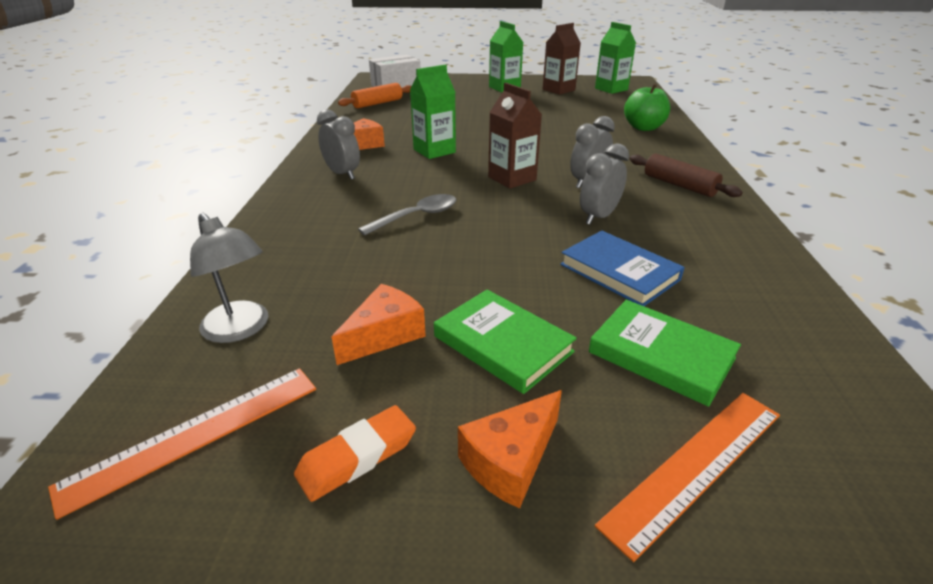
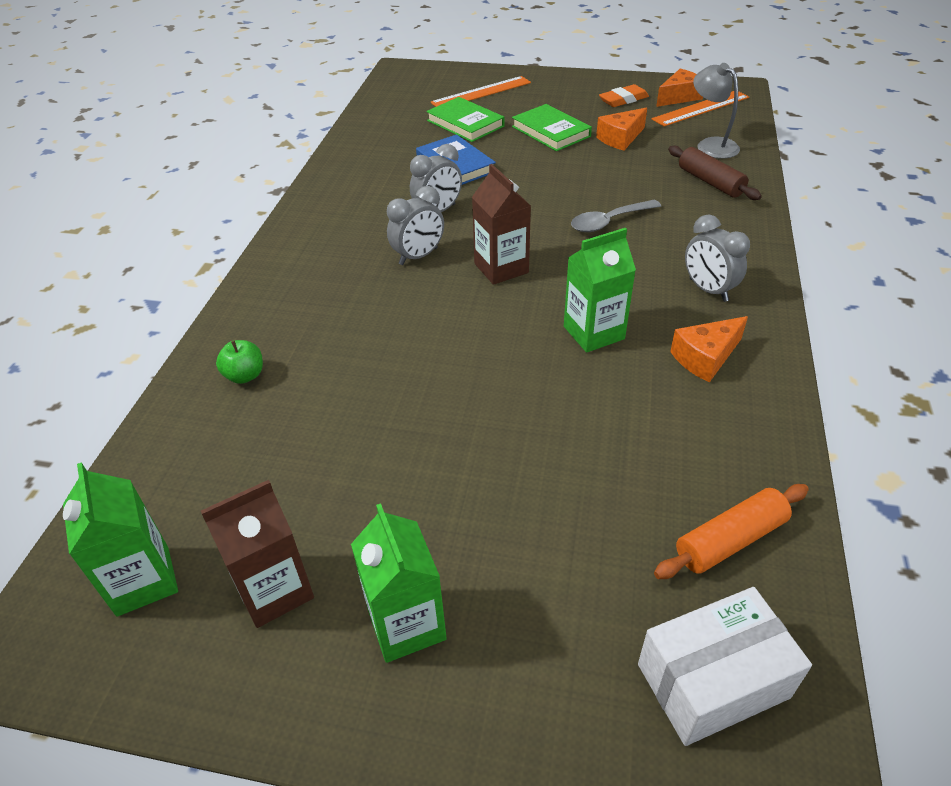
camera: 170 degrees left, 10 degrees up
orange cheese [458,390,562,509] -> orange cheese moved to [656,69,703,107]
green apple [624,83,670,131] -> green apple [216,340,263,384], size x0.62
brown rolling pin [629,154,743,197] -> brown rolling pin moved to [668,146,762,200]

